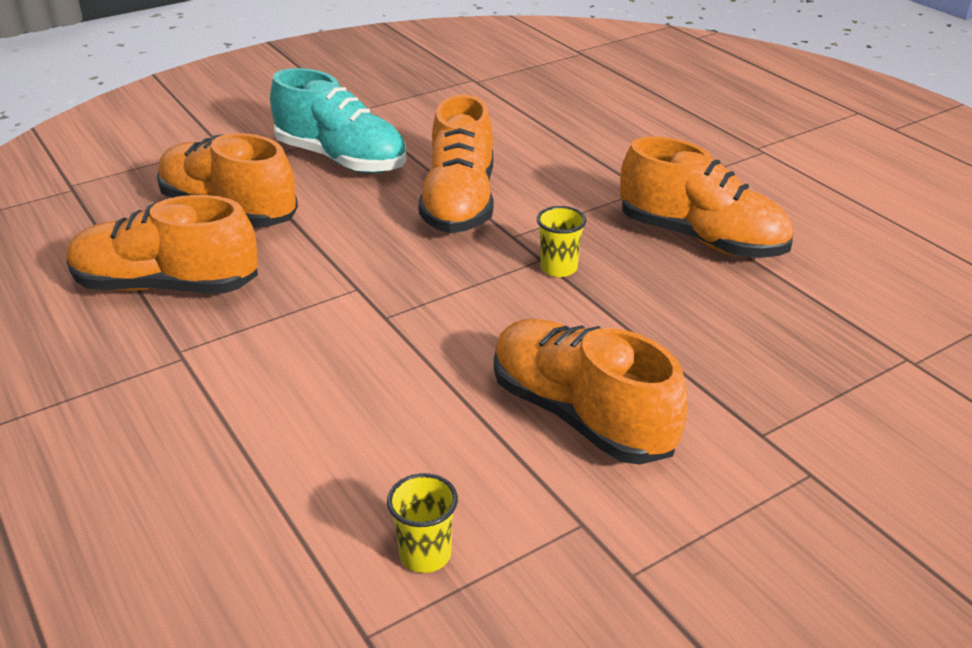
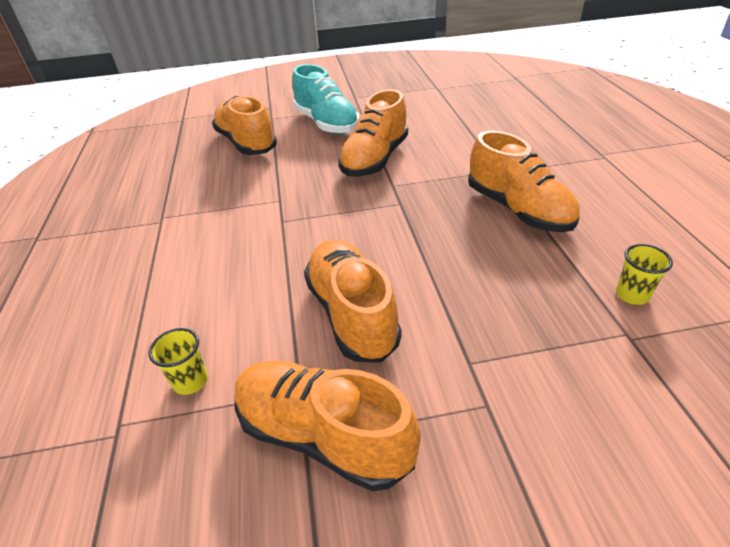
camera: 25 degrees right, 5 degrees up
orange shoe [66,195,258,294] -> orange shoe moved to [235,360,421,491]
yellow cup [537,206,586,277] -> yellow cup moved to [616,244,673,305]

